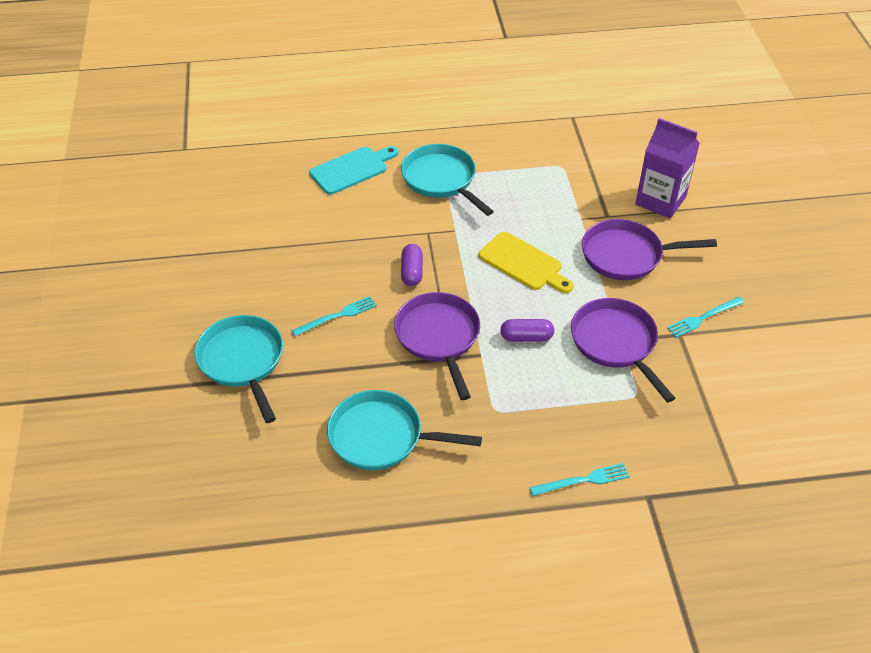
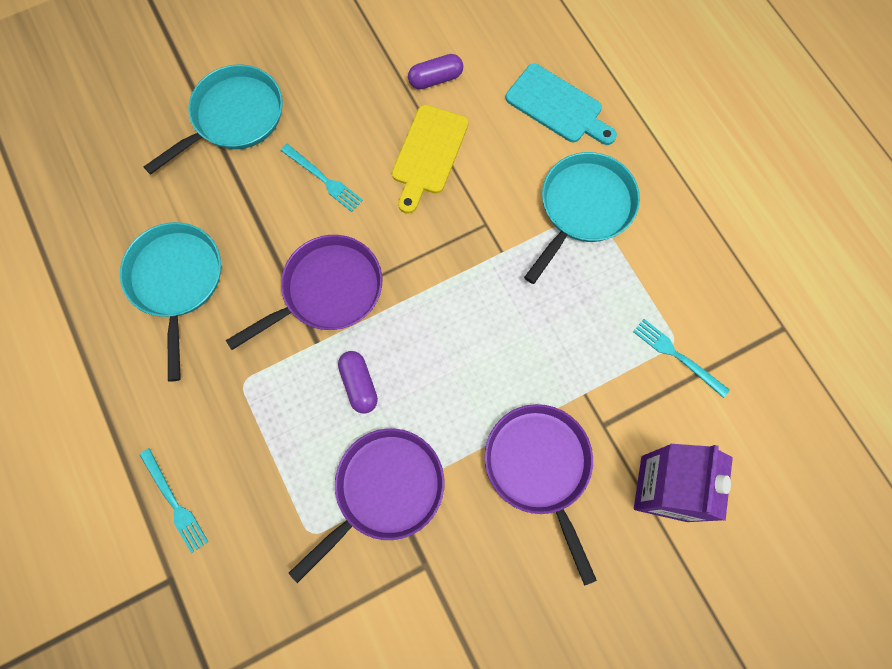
camera: 70 degrees right, 25 degrees up
purple capsule [401,244,423,286] -> purple capsule moved to [408,54,463,89]
yellow cutting board [478,232,574,293] -> yellow cutting board moved to [392,105,468,214]
turquoise fork [667,297,745,338] -> turquoise fork moved to [633,319,730,398]

